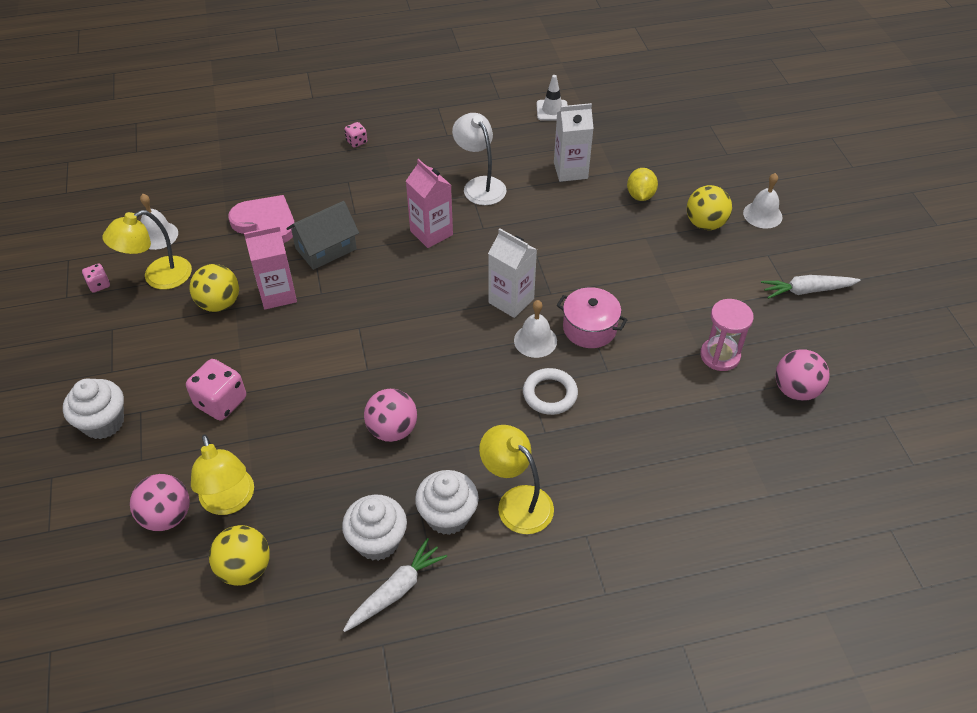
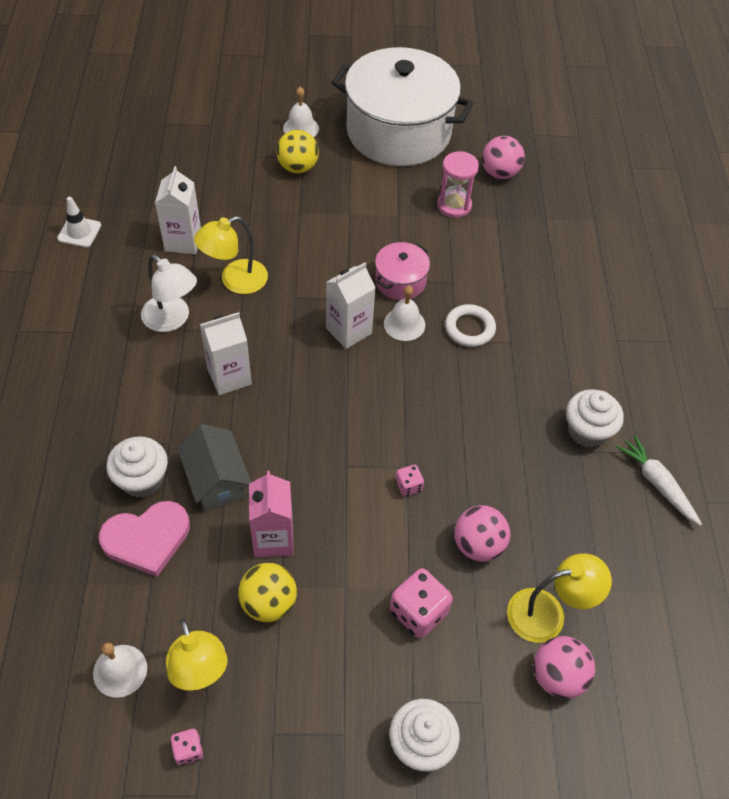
camera: 80 degrees left, 5 degrees up
yellow ball [209,525,270,586] -> none
pink heart [228,195,295,243] -> pink heart turned 150 degrees counterclockwise [99,501,190,577]
white cupcake [342,495,407,561] -> white cupcake moved to [106,436,168,498]
pink dice [344,122,367,148] -> pink dice moved to [396,465,424,496]
pink ball [364,389,417,442] -> pink ball moved to [454,505,510,562]
pink carton [406,159,453,248] -> white carton [200,312,252,395]
white lamp [452,113,506,205] -> white lamp turned 120 degrees counterclockwise [141,255,197,332]
yellow lamp [479,425,554,534] -> yellow lamp moved to [194,216,268,294]
yellow lemon [627,168,658,201] -> none
white carrot [761,275,861,299] -> white pot [332,47,474,166]

